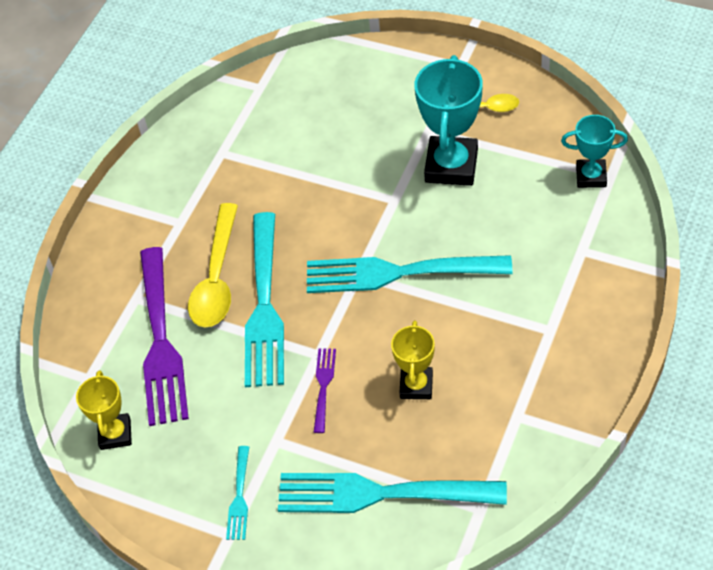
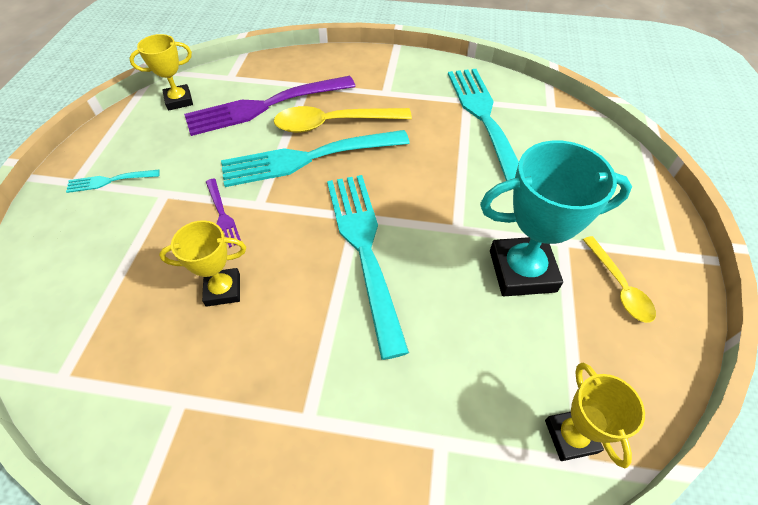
camera: 70 degrees right, 0 degrees up
turquoise fork [278,473,507,513] -> turquoise fork moved to [448,69,519,181]
purple fork [314,348,336,433] -> purple fork turned 75 degrees clockwise [206,179,241,248]
turquoise trophy [561,115,628,188] -> yellow trophy [545,362,645,468]

